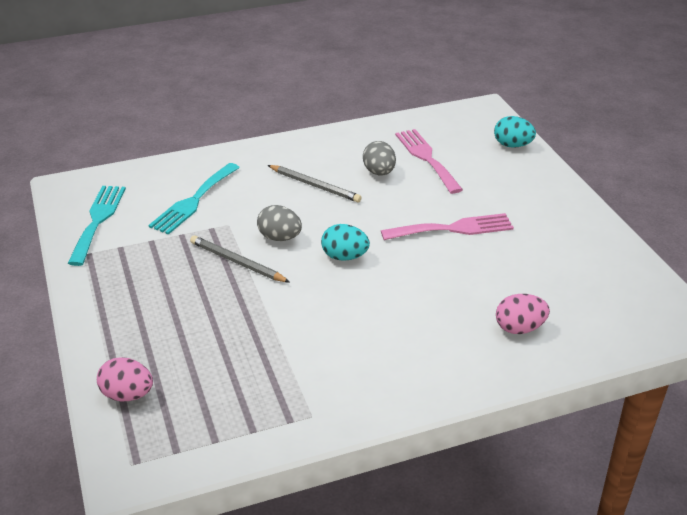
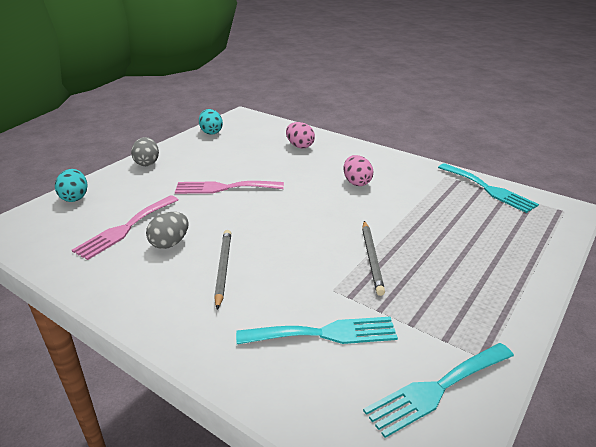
camera: 125 degrees left, 5 degrees down
pink egg [97,357,153,402] -> pink egg moved to [344,155,374,186]
grey egg [257,205,302,241] -> grey egg moved to [131,137,159,166]
turquoise egg [321,224,370,261] -> turquoise egg moved to [199,109,223,135]
pink fork [381,213,514,240] -> pink fork turned 45 degrees counterclockwise [175,181,284,194]
none -> turquoise fork [438,163,539,213]

